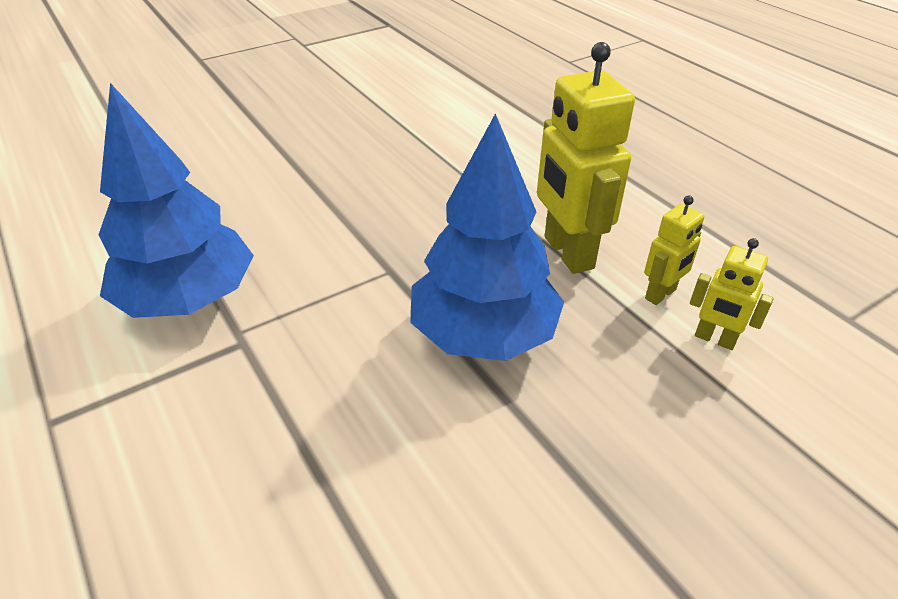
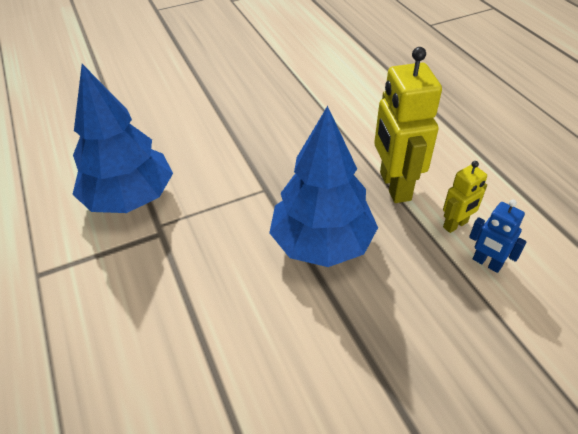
camera: 10 degrees right, 5 degrees up
yellow robot [690,238,774,350] -> blue robot [469,200,527,273]

